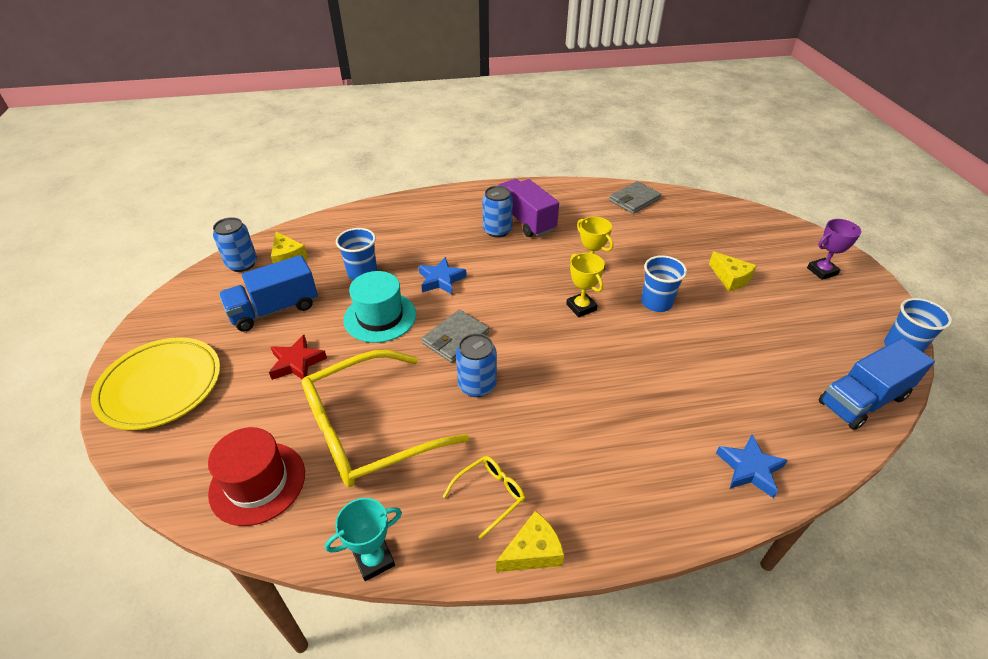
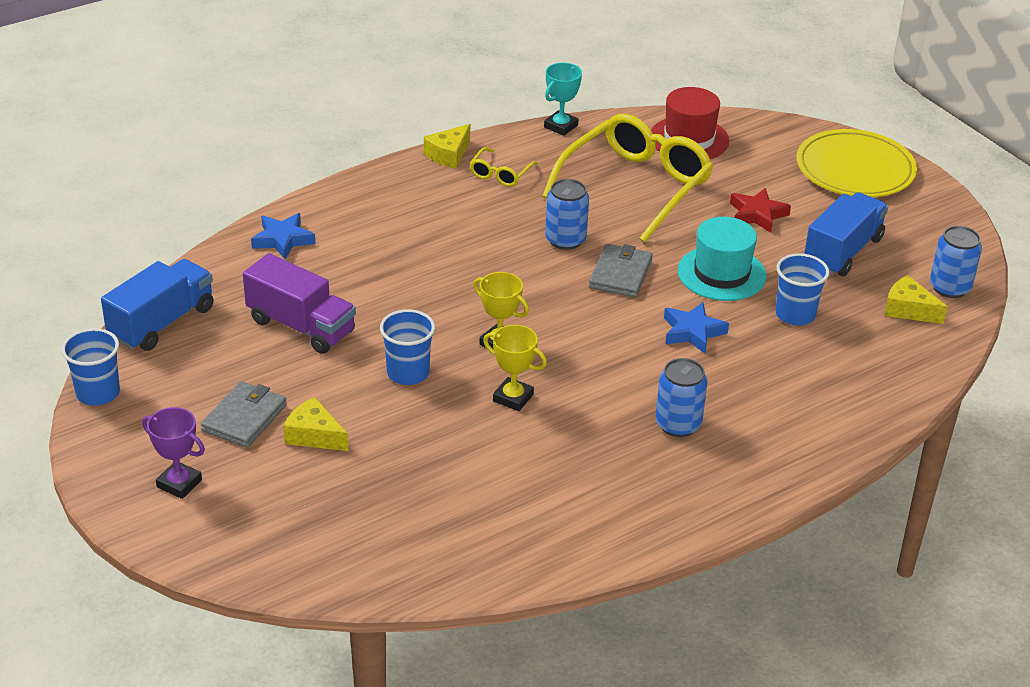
camera: 155 degrees right, 5 degrees down
purple truck [497,179,559,237] -> purple truck moved to [243,253,356,354]
grey wallet [609,181,661,214] -> grey wallet moved to [201,381,287,448]
purple trophy [807,219,861,280] -> purple trophy turned 75 degrees clockwise [142,407,205,499]

